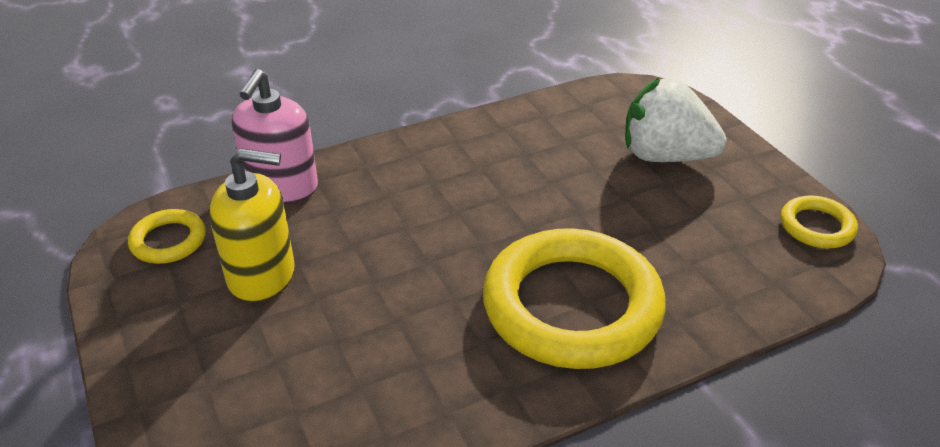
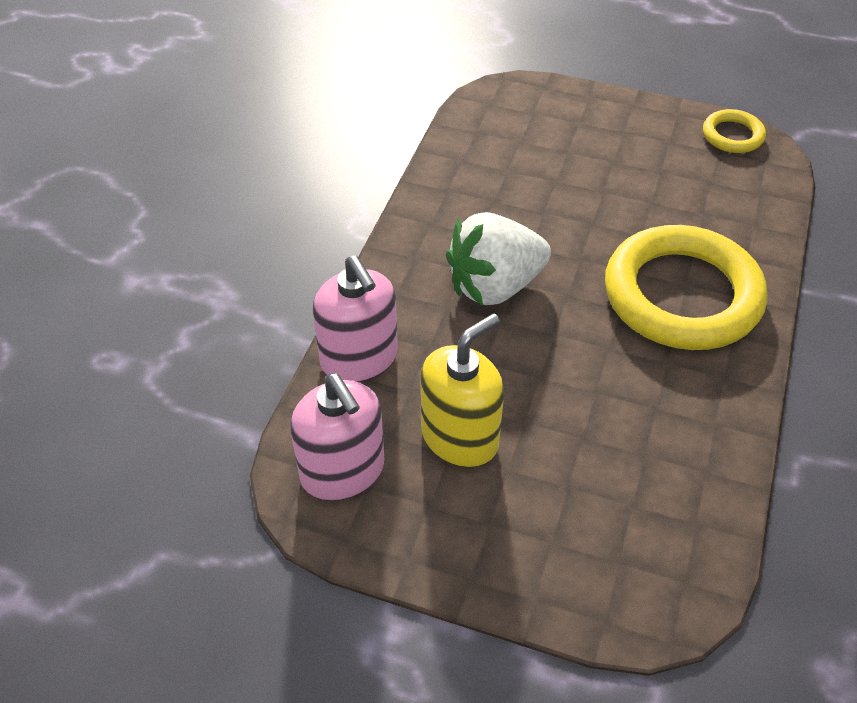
camera: 45 degrees left, 10 degrees up
yellow ring [128,209,206,264] -> pink soap dispenser [290,373,384,501]
white strawberry [625,77,727,162] -> white strawberry moved to [446,212,551,306]

